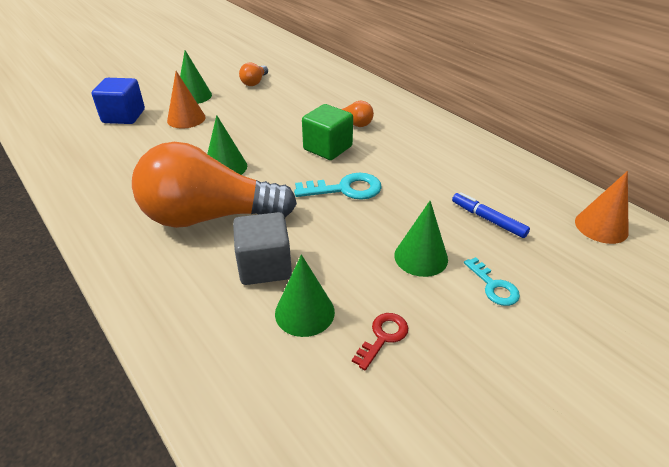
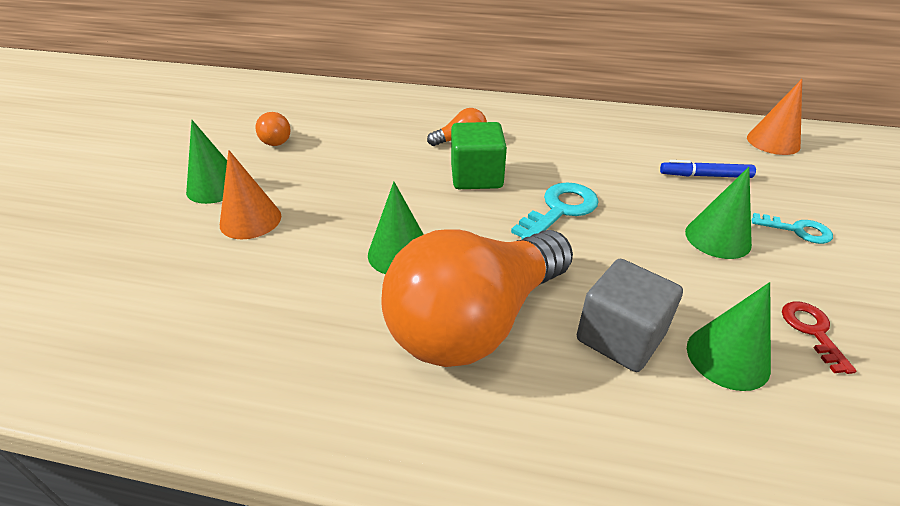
camera: 40 degrees left, 0 degrees up
blue cube [92,78,145,124] -> none

